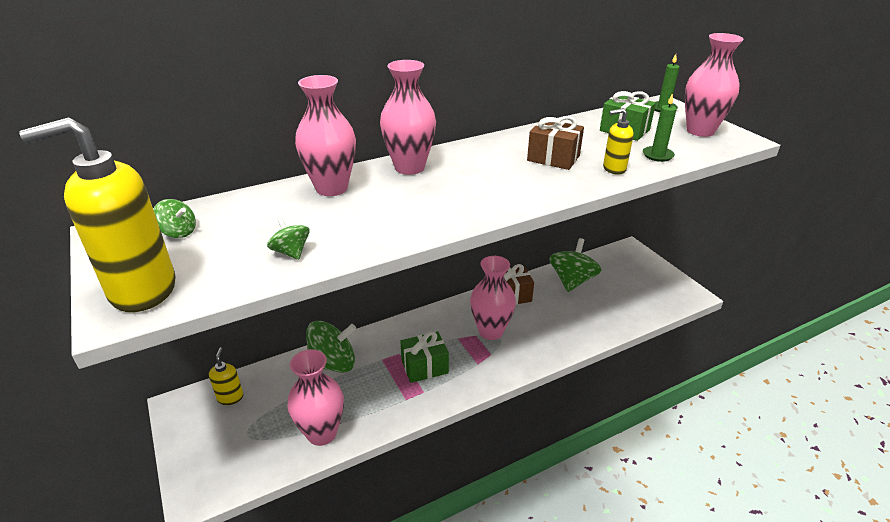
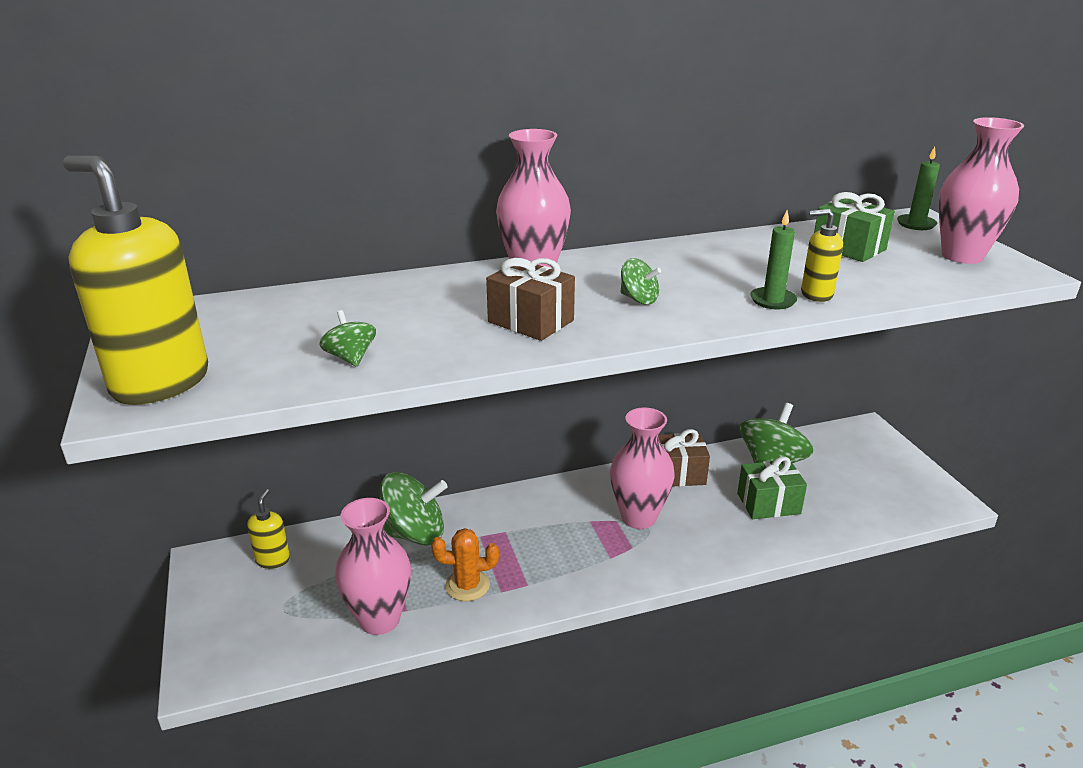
camera: 10 degrees right, 5 degrees down
yellow soap dispenser [19,117,176,312] -> yellow soap dispenser turned 45 degrees clockwise [63,156,208,405]
green spinning top [153,199,196,238] -> green spinning top moved to [620,258,661,305]
pink vase [295,75,356,196] -> none
green gift [400,331,449,383] -> green gift moved to [737,456,807,519]
brown gift [527,116,584,170] -> brown gift moved to [486,258,575,341]
green candle [643,93,677,162] -> green candle moved to [750,211,797,309]
none -> orange cactus [431,528,499,601]

